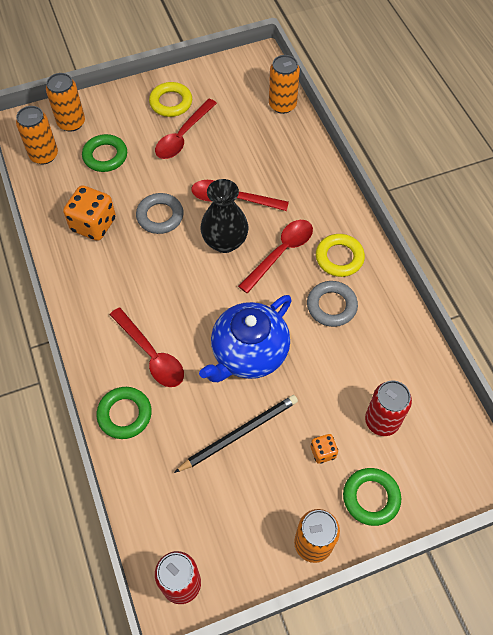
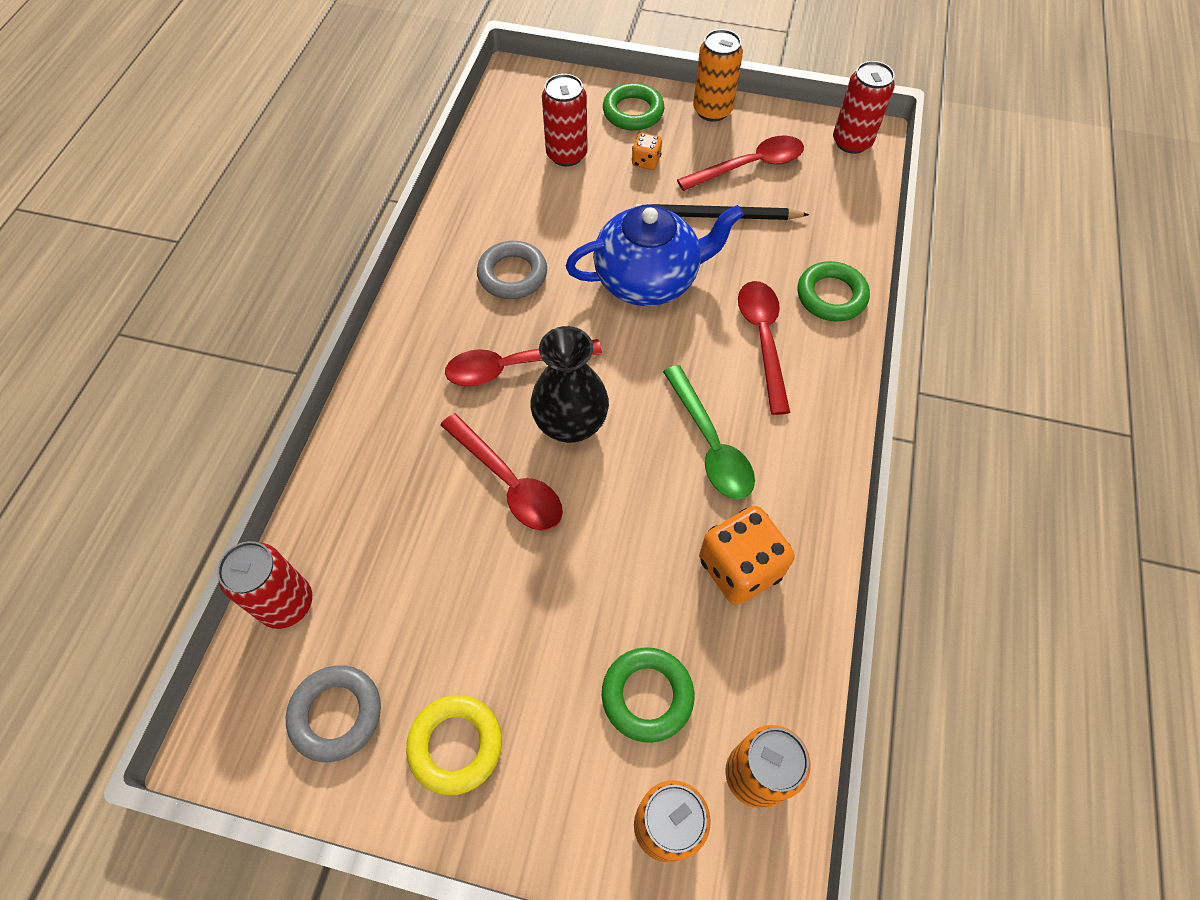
camera: 145 degrees left, 0 degrees up
grey ring [136,193,184,234] -> grey ring moved to [286,665,381,762]
red spoon [155,99,217,159] -> red spoon moved to [677,136,804,191]
orange can [269,55,300,114] -> red can [217,541,312,629]
yellow ring [316,234,365,277] -> none
none -> green spoon [663,365,755,499]

